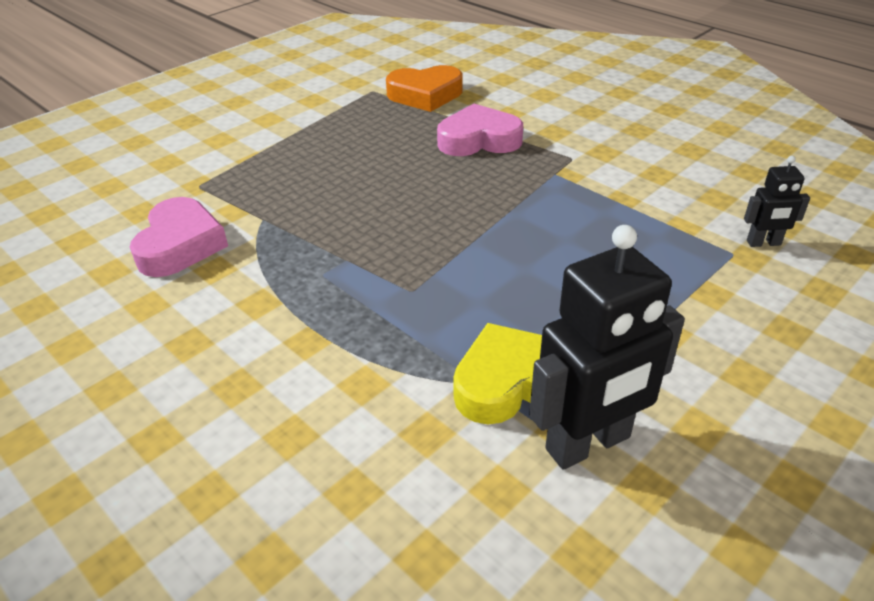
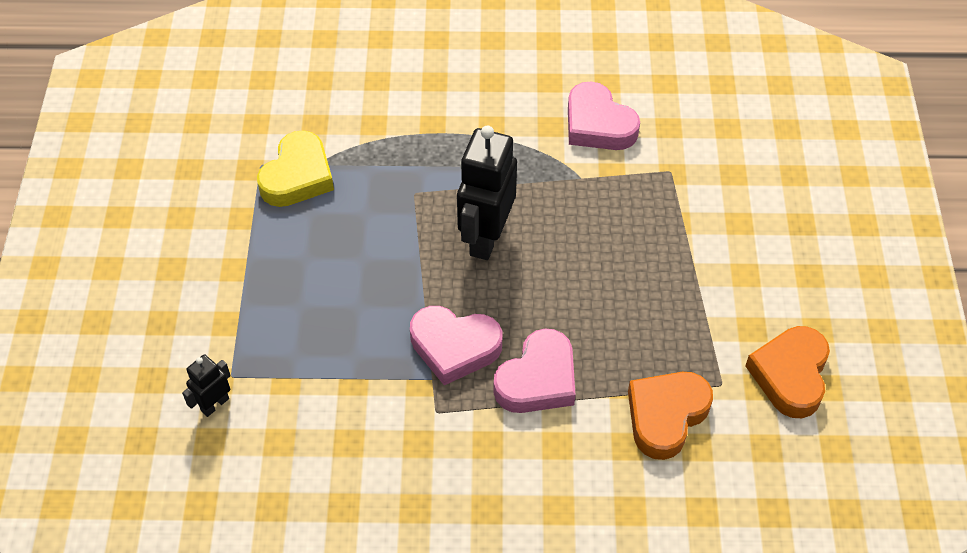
camera: 135 degrees right, 15 degrees up
black robot [529,225,685,470] -> black robot moved to [457,125,517,260]
none -> pink heart [410,306,503,385]
none -> orange heart [745,326,830,418]

